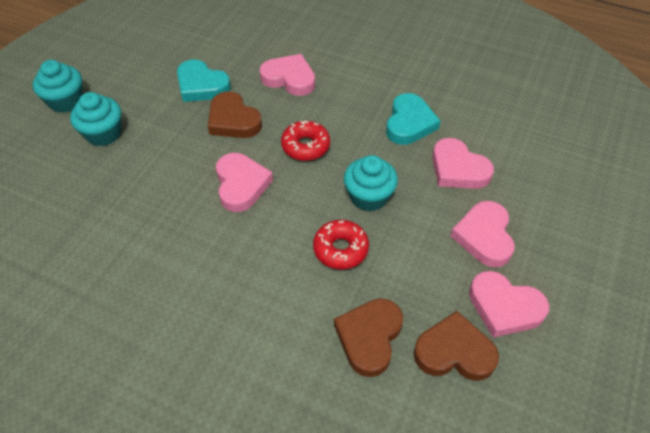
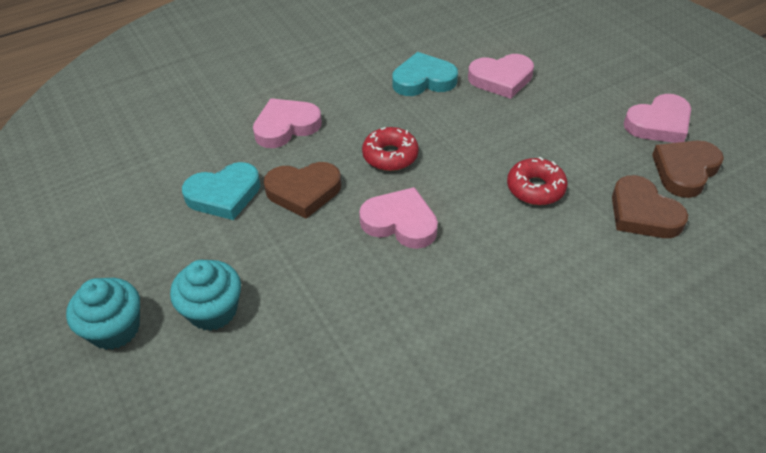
camera: 55 degrees left, 5 degrees down
turquoise cupcake [344,155,398,212] -> none
turquoise heart [386,93,441,145] -> turquoise heart turned 60 degrees counterclockwise [392,52,458,96]
pink heart [451,201,515,267] -> none

